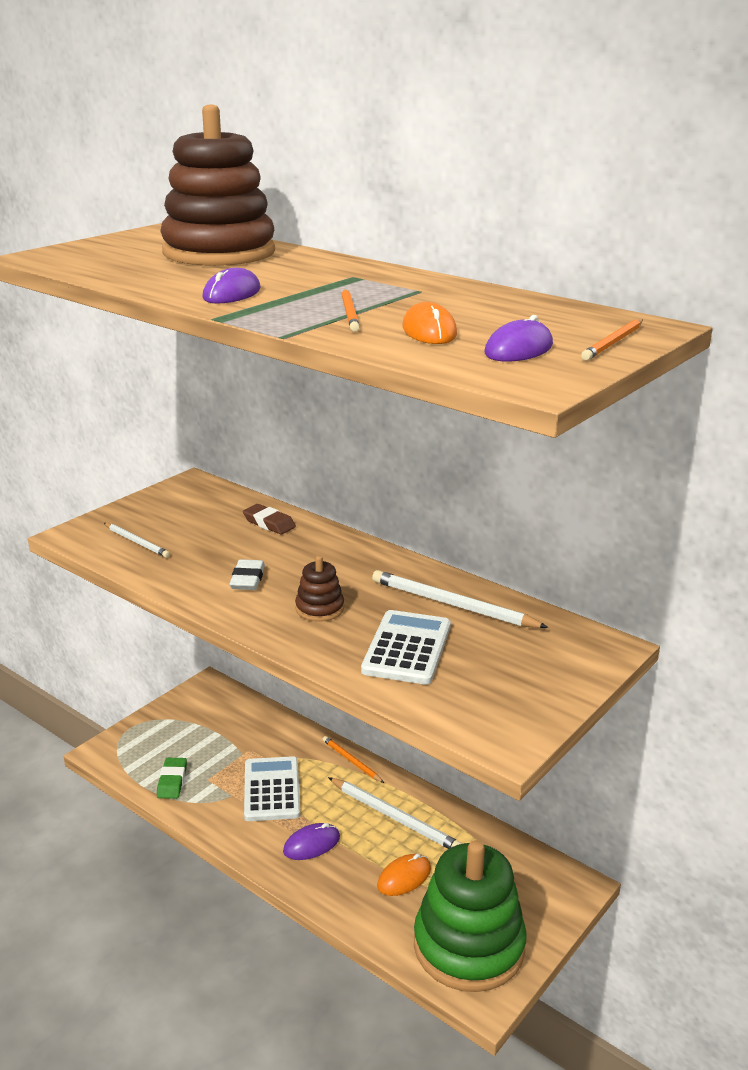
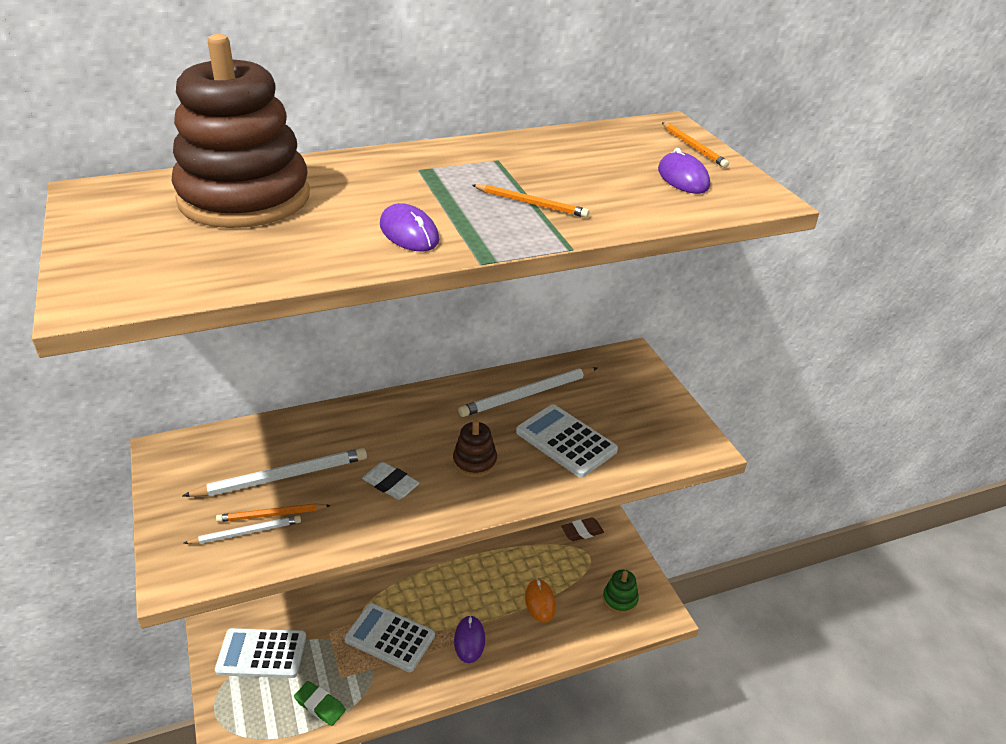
camera: 60 degrees left, 10 degrees up
brown eraser [243,504,296,535] -> brown eraser moved to [561,517,604,541]
orange pencil [322,736,384,783] -> orange pencil moved to [216,503,331,522]
white pencil [328,777,463,849] -> white pencil moved to [182,448,367,497]
orange mouse [402,302,457,344] -> none
green stacking toy [414,840,527,992] -> green stacking toy [603,570,639,614], size x0.43
none -> white calculator [215,628,306,678]

